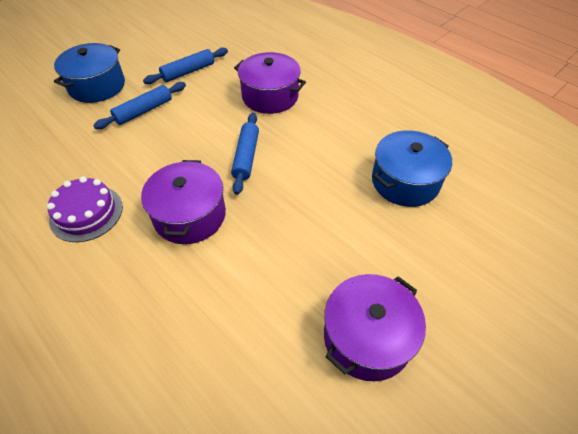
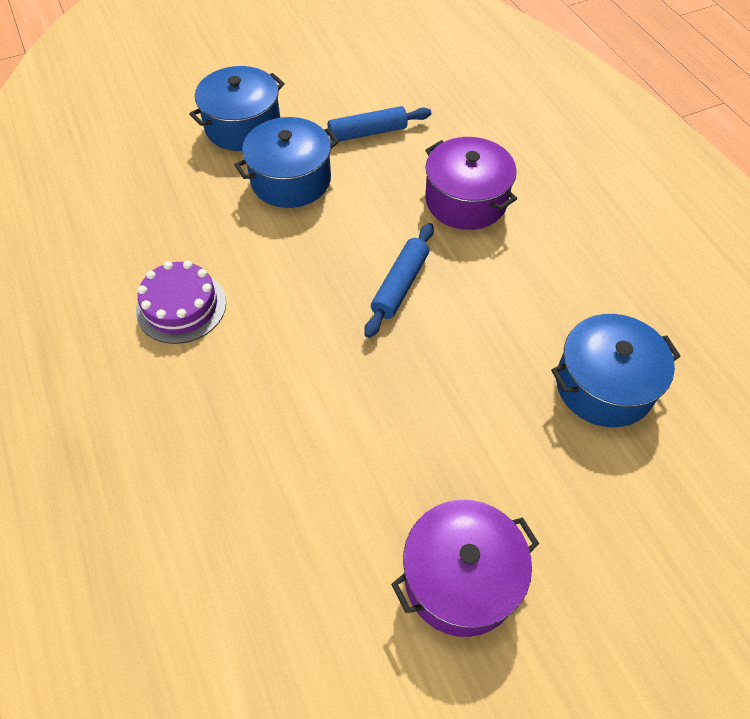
camera: 20 degrees right, 5 degrees up
blue rolling pin [93,82,186,129] -> blue pot [234,117,339,208]
purple pot [141,160,226,244] -> none

